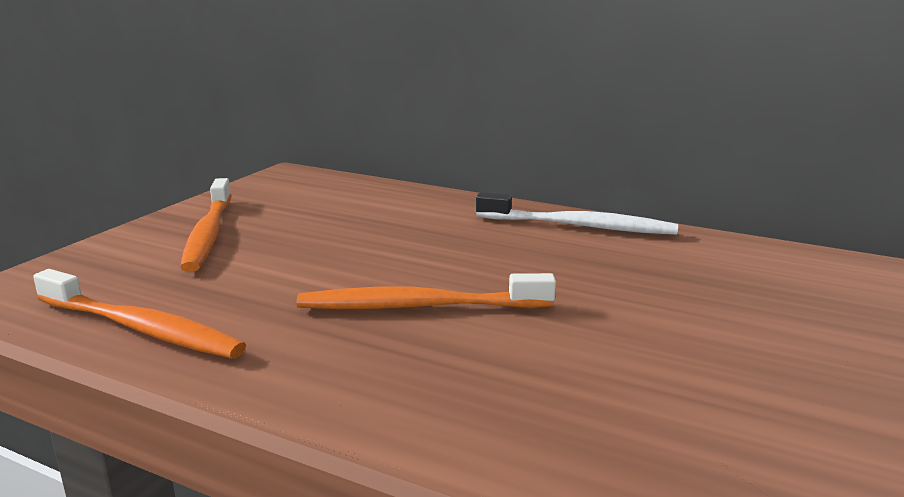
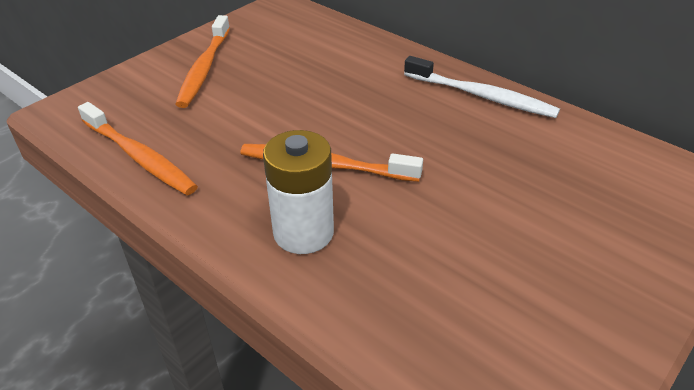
camera: 15 degrees right, 20 degrees up
none -> white battery [263,130,334,254]

